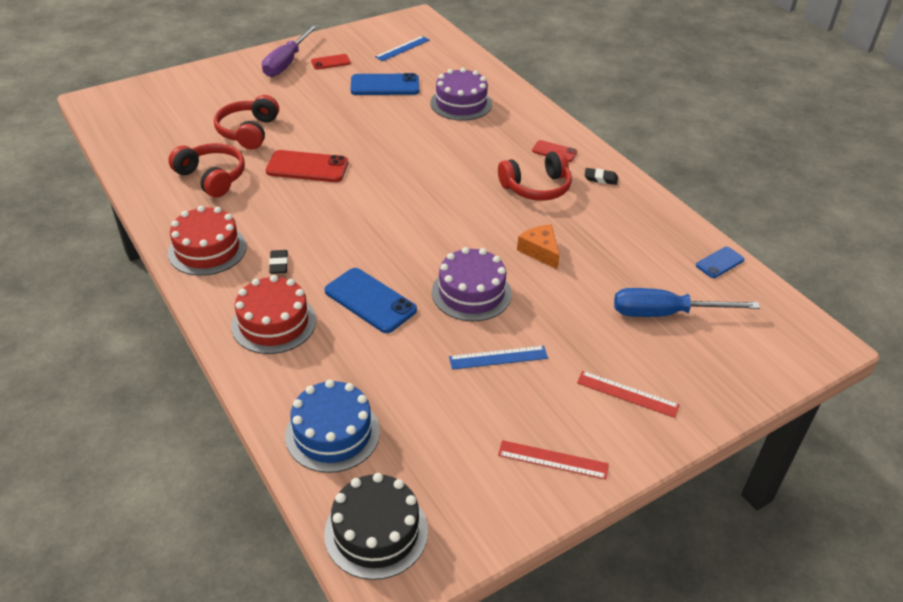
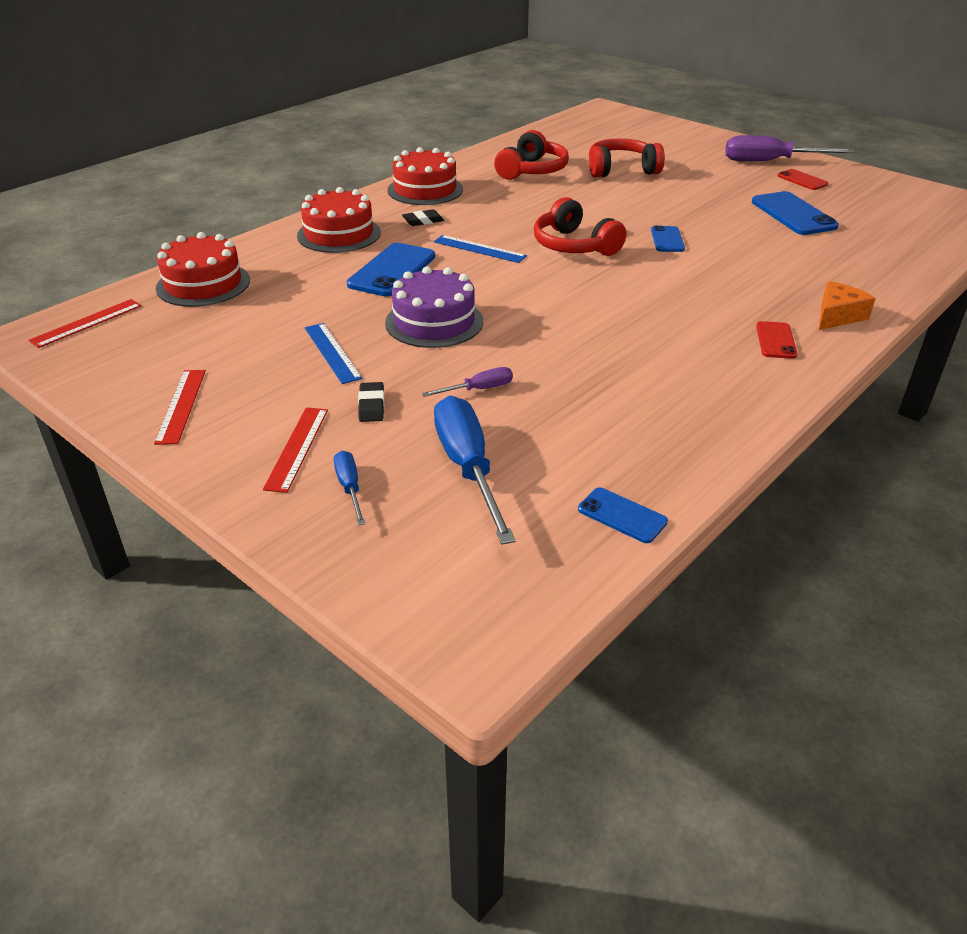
camera: 75 degrees right, 5 degrees down
red phone [266,150,348,182] -> none
blue cake [285,379,380,473] -> red cake [156,232,250,307]
black cake [324,473,428,580] -> red ruler [28,299,142,348]
blue ruler [375,36,430,61] -> blue ruler moved to [434,235,527,263]
purple cake [430,68,492,121] -> none
red headphones [498,150,572,201] -> red headphones moved to [534,197,626,256]
orange cheese [517,224,560,269] -> orange cheese moved to [819,281,876,330]
black eraser [585,168,618,185] -> black eraser moved to [358,382,384,422]
none -> blue screwdriver [334,451,365,525]
none -> purple screwdriver [422,367,513,397]
none -> blue phone [651,225,685,252]

